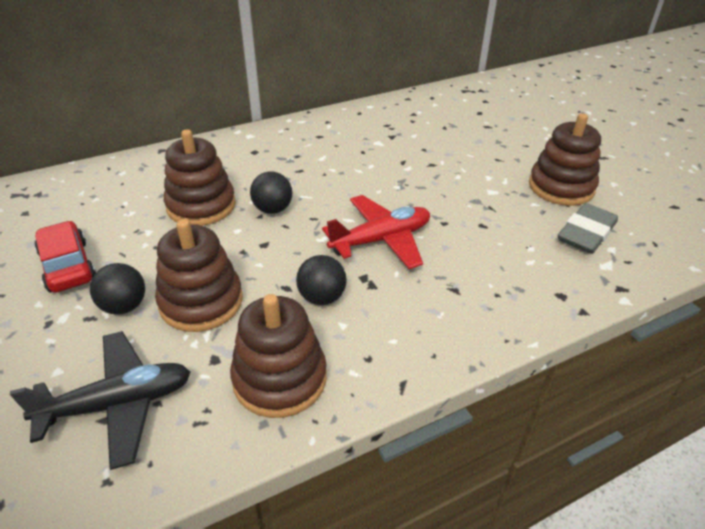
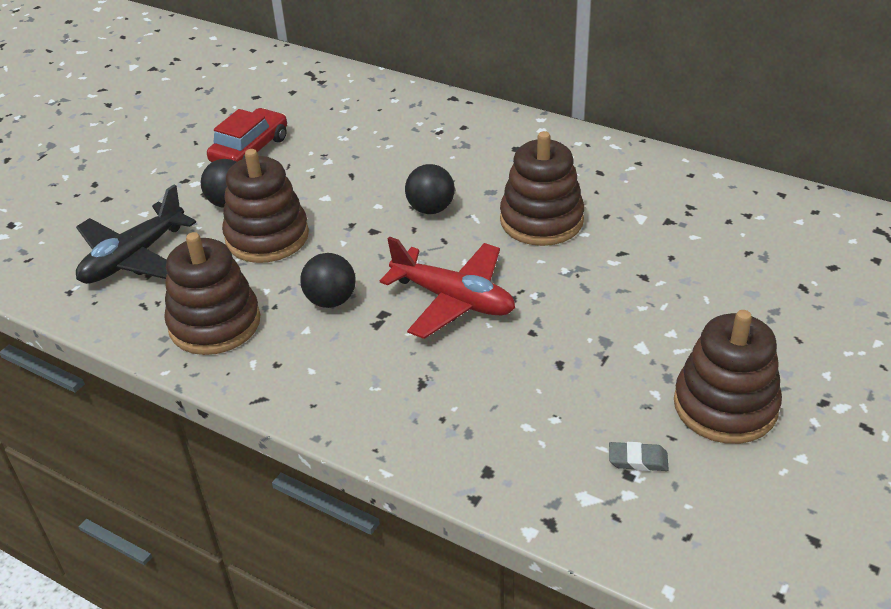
camera: 60 degrees right, 0 degrees up
black plane [10,331,191,470] -> black plane turned 90 degrees clockwise [76,184,196,284]
brown stacking toy [164,129,236,226] -> brown stacking toy moved to [500,131,584,246]
grey eraser [558,203,618,254] -> grey eraser [609,442,669,471], size x0.49

